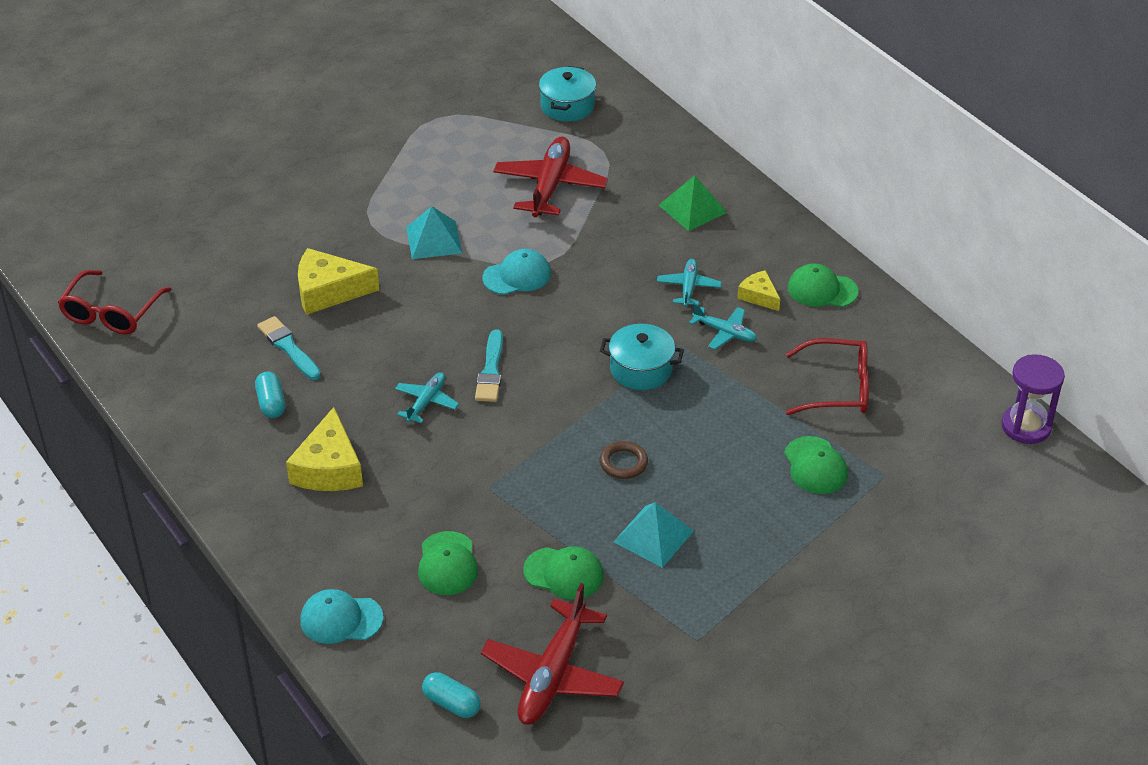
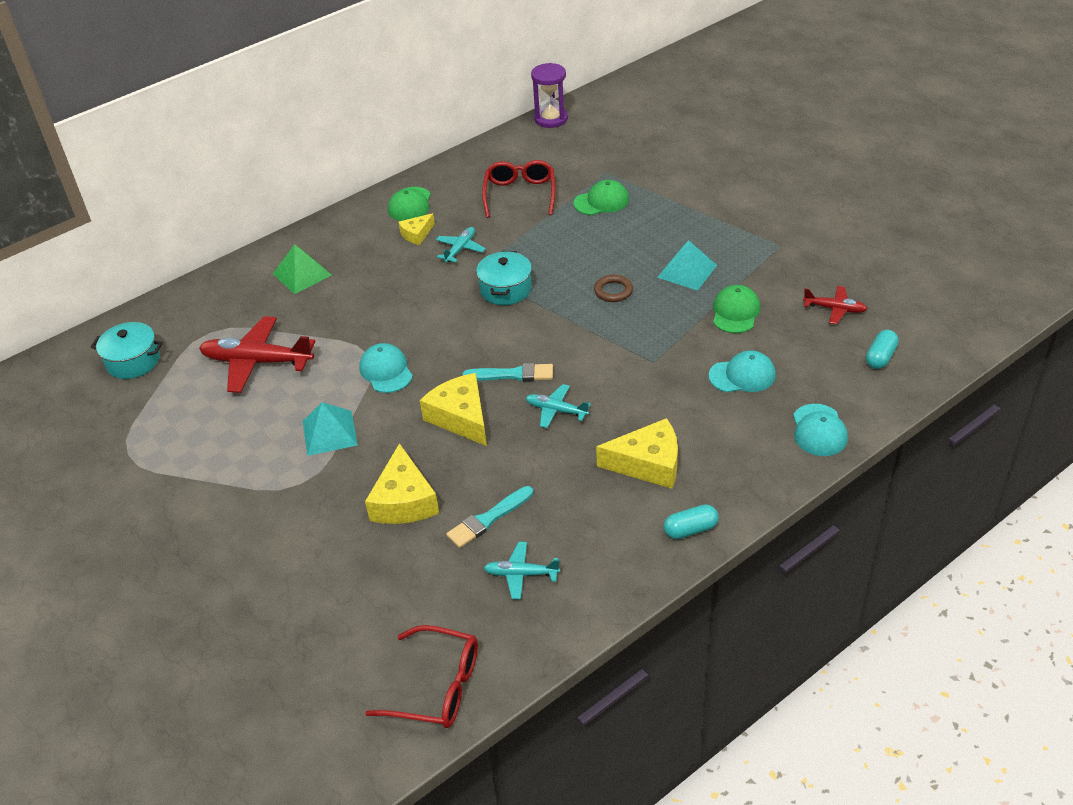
camera: 90 degrees left, 0 degrees up
turquoise capsule [255,371,285,418] -> turquoise capsule moved to [664,504,719,539]
green cap [418,531,478,595] -> turquoise cap [708,350,776,392]
red plane [481,583,624,725] -> red plane [803,286,868,324], size x0.53
turquoise plane [657,259,722,307] -> turquoise plane moved to [484,542,560,599]
none -> yellow cheese [420,373,487,446]

